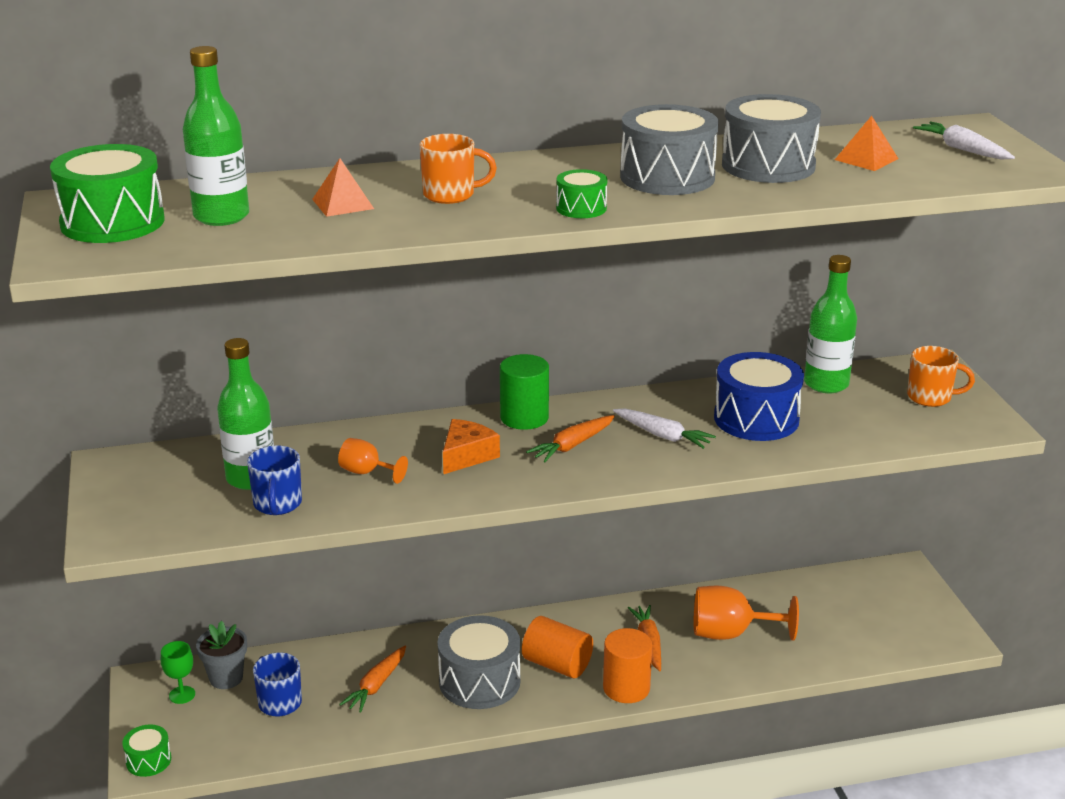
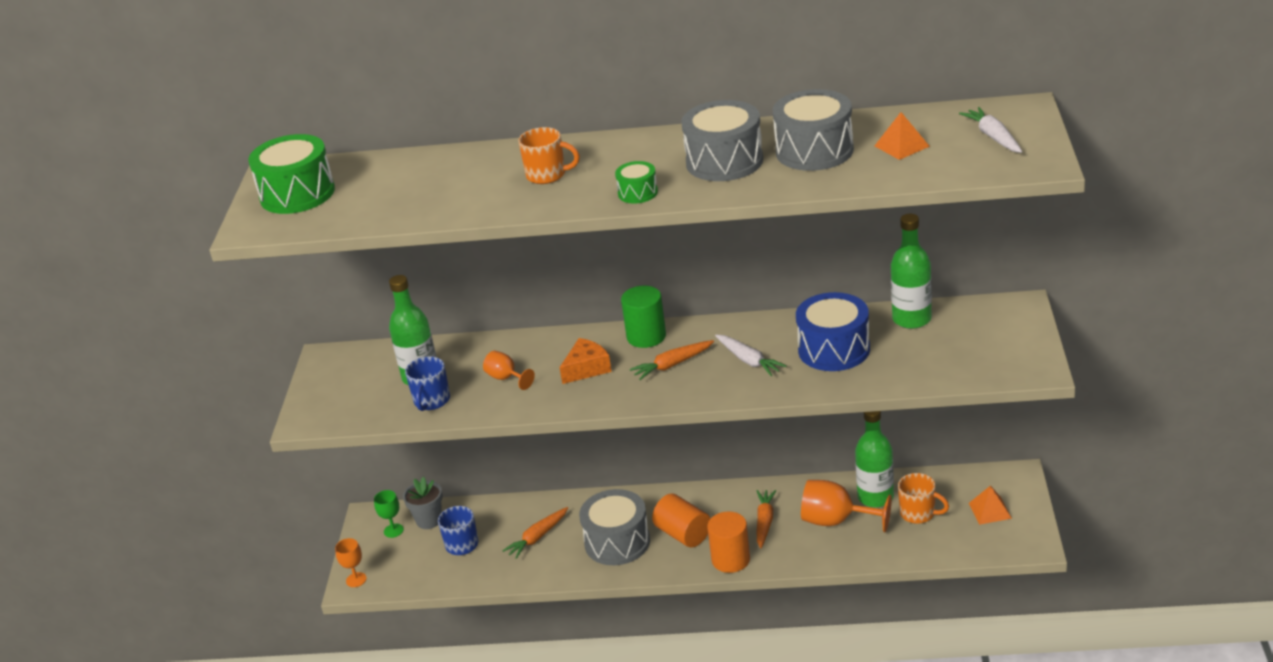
camera: 20 degrees right, 5 degrees up
green drum [122,725,171,777] -> orange goblet [335,538,367,587]
green bottle [183,46,249,226] -> green bottle moved to [855,411,894,508]
orange pyramid [312,158,374,217] -> orange pyramid moved to [969,486,1012,525]
orange mug [907,346,975,407] -> orange mug moved to [898,473,949,524]

